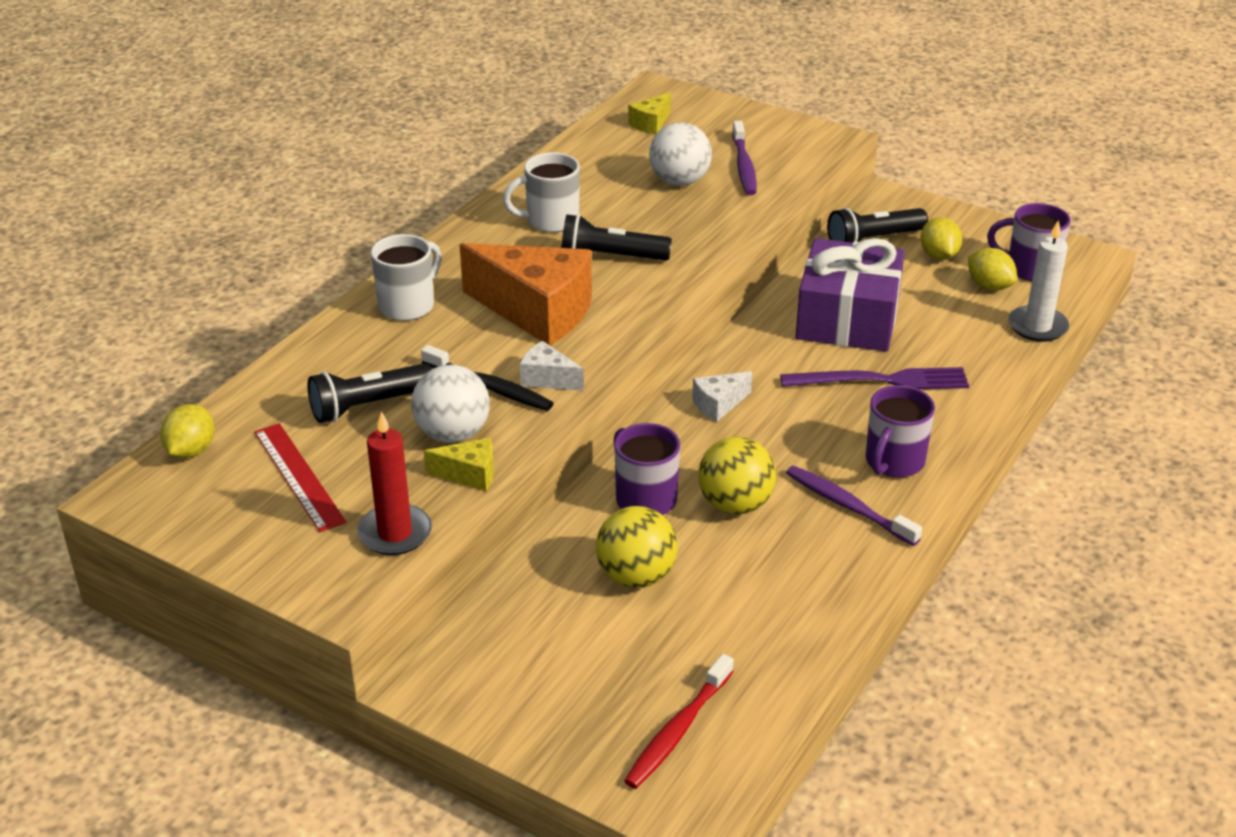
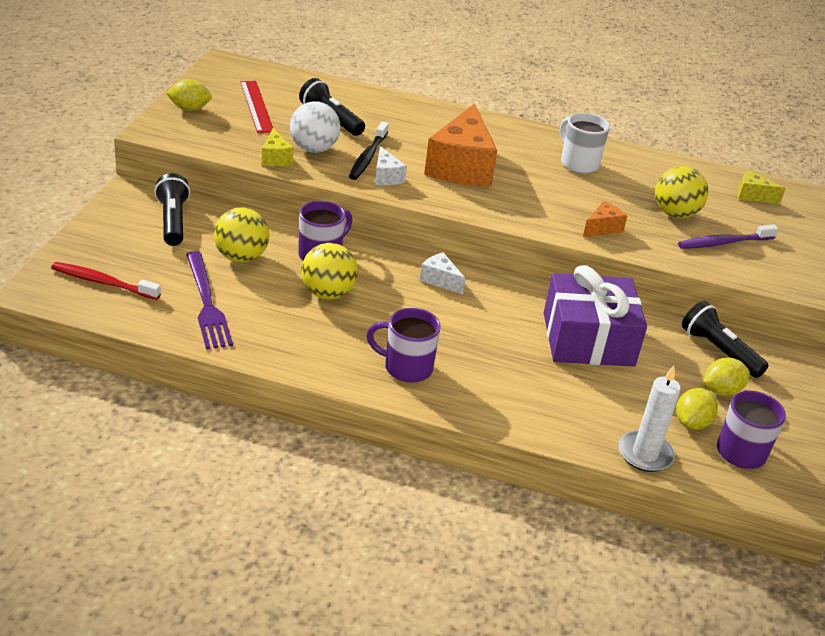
camera: 70 degrees right, 0 degrees up
yellow lemon [160,404,214,458] -> yellow lemon moved to [166,79,212,111]
red ruler [254,423,346,532] -> red ruler turned 60 degrees counterclockwise [240,81,273,133]
red candle [357,411,432,555] -> none
white mug [371,234,442,321] -> none
white cheese [520,341,584,391] -> white cheese turned 150 degrees clockwise [375,146,407,185]
black flashlight [561,214,672,260] -> black flashlight moved to [154,173,190,246]
white ball [649,122,712,186] -> yellow ball [655,166,708,218]
purple fork [780,367,969,390] -> purple fork moved to [186,251,233,349]
purple toothbrush [786,466,922,546] -> none
none -> orange cheese [583,201,627,237]

